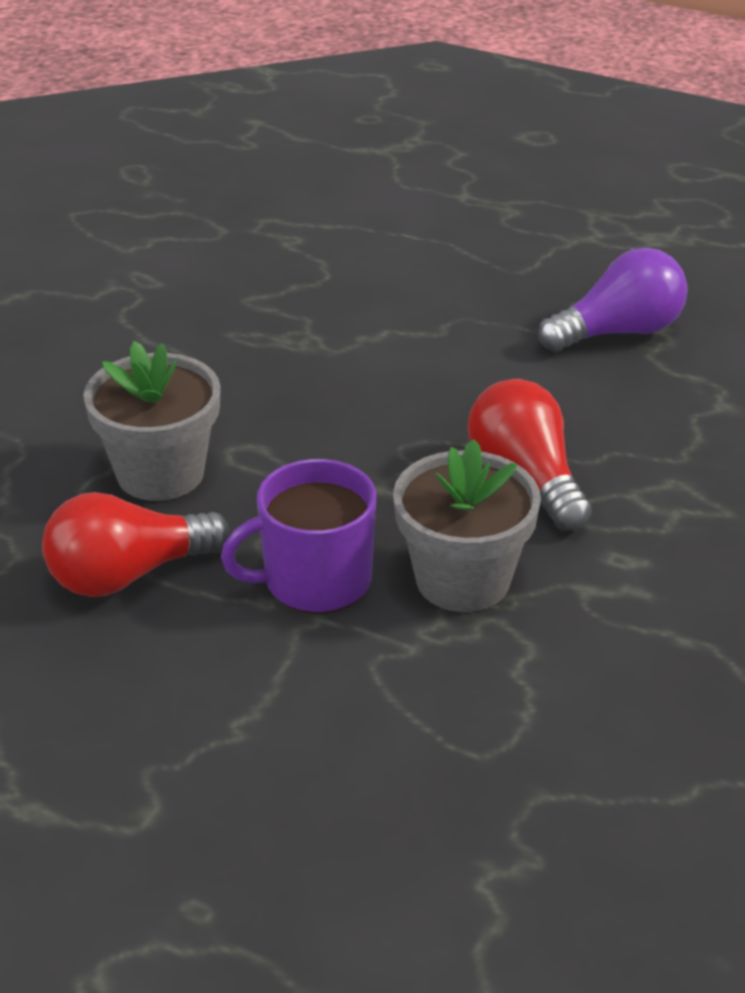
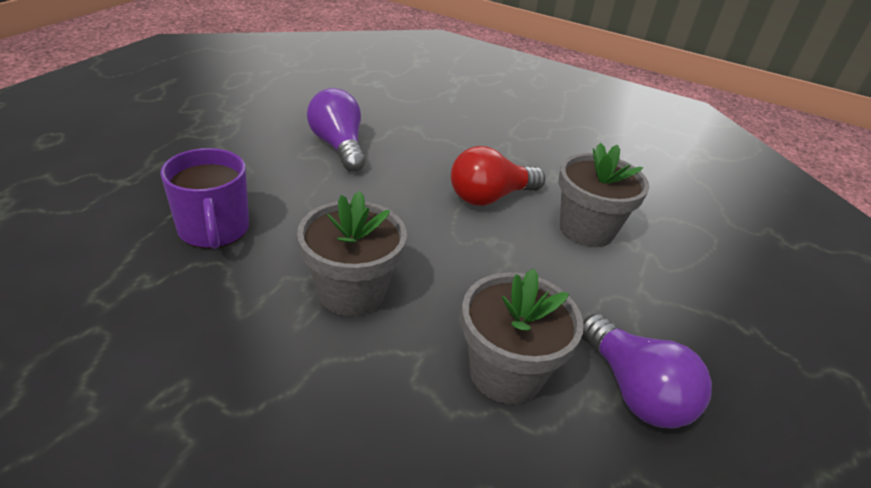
camera: 95 degrees left, 0 degrees up
red light bulb [42,492,230,597] -> purple light bulb [582,314,712,429]
purple mug [221,459,376,614] -> purple mug moved to [160,148,249,249]
none -> grey flower pot [297,191,407,316]

